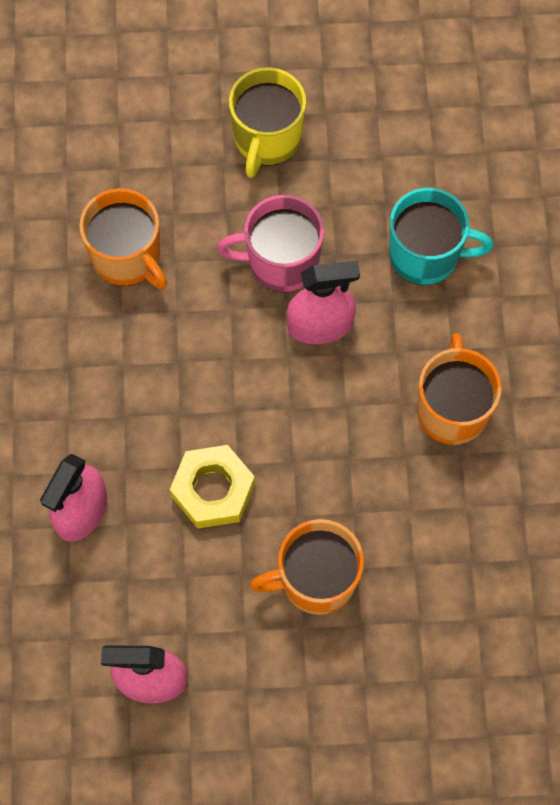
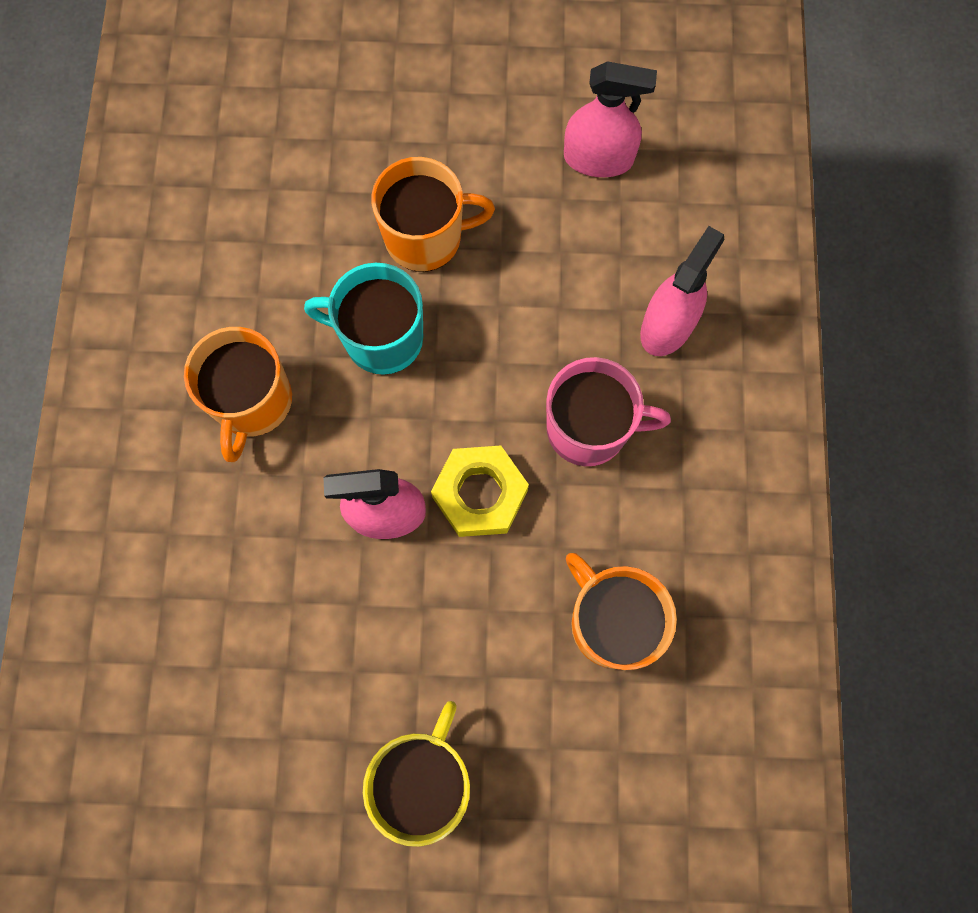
camera: 175 degrees left, 5 degrees up
yellow nut [170,445,255,529] -> yellow nut moved to [431,445,529,537]
pink mug [217,195,324,292] -> pink mug moved to [546,357,671,466]
turquoise mug [389,188,493,285] -> turquoise mug moved to [304,263,423,375]

